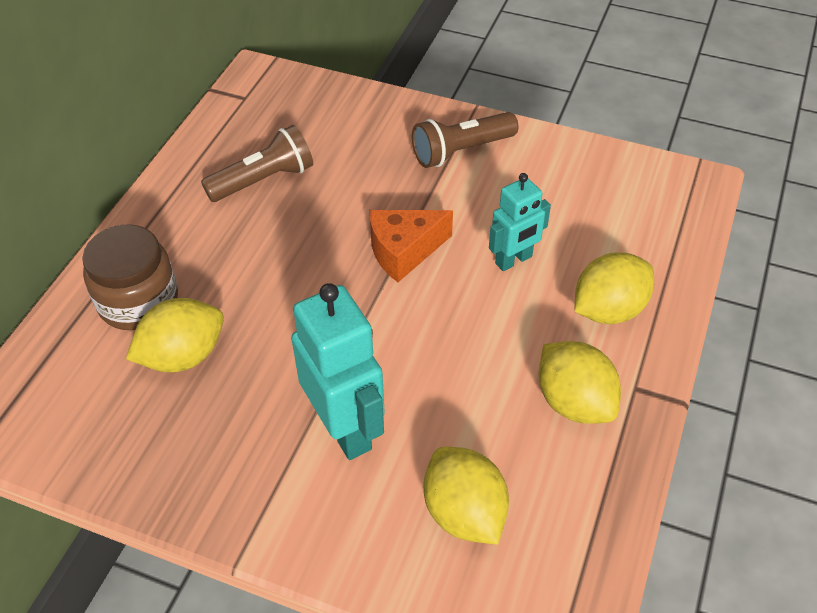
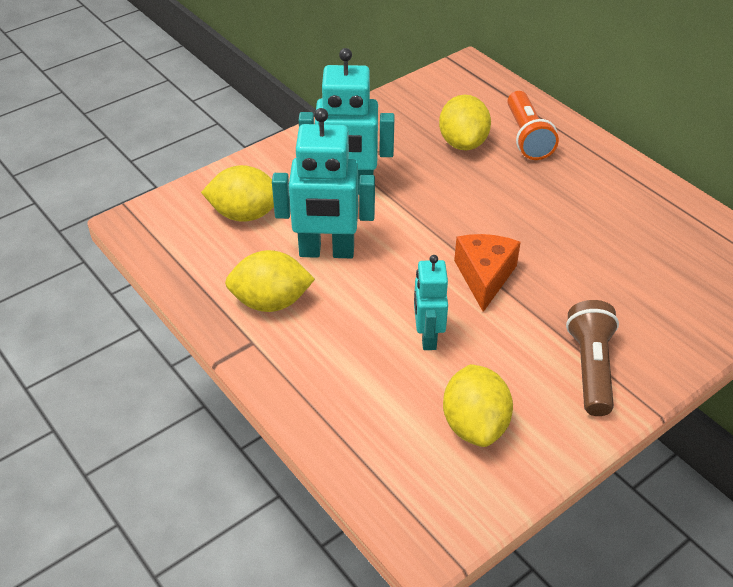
camera: 120 degrees right, 5 degrees down
brown jar [82,224,178,330] -> orange flashlight [507,91,559,160]
brown flashlight [201,125,313,202] -> none
yellow lemon [575,252,654,324] -> yellow lemon moved to [443,364,513,447]
none -> turquoise robot [272,108,375,258]

